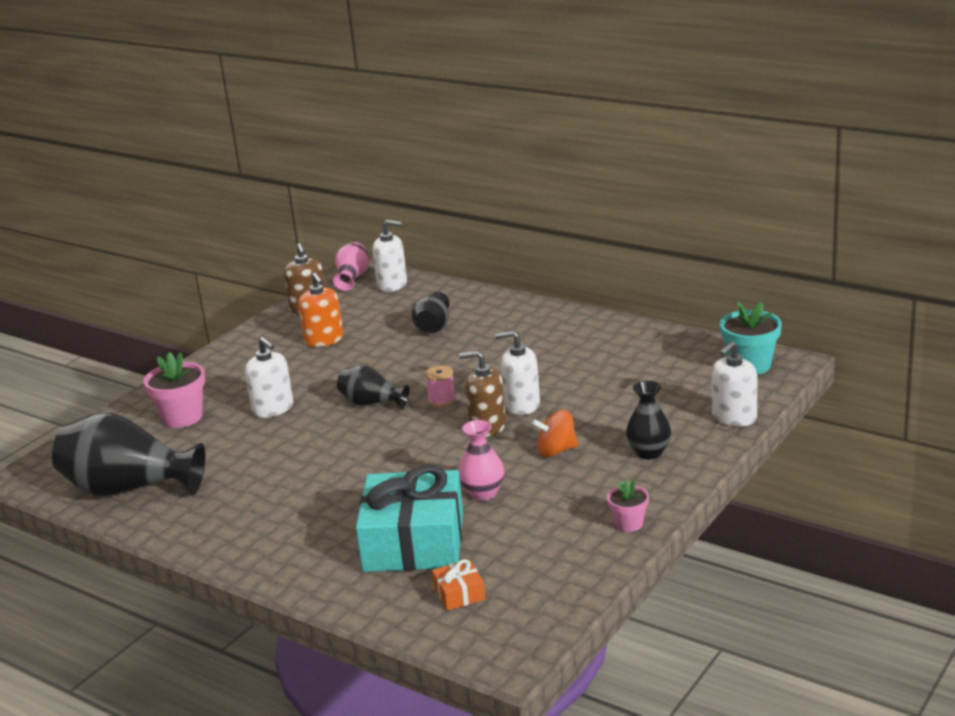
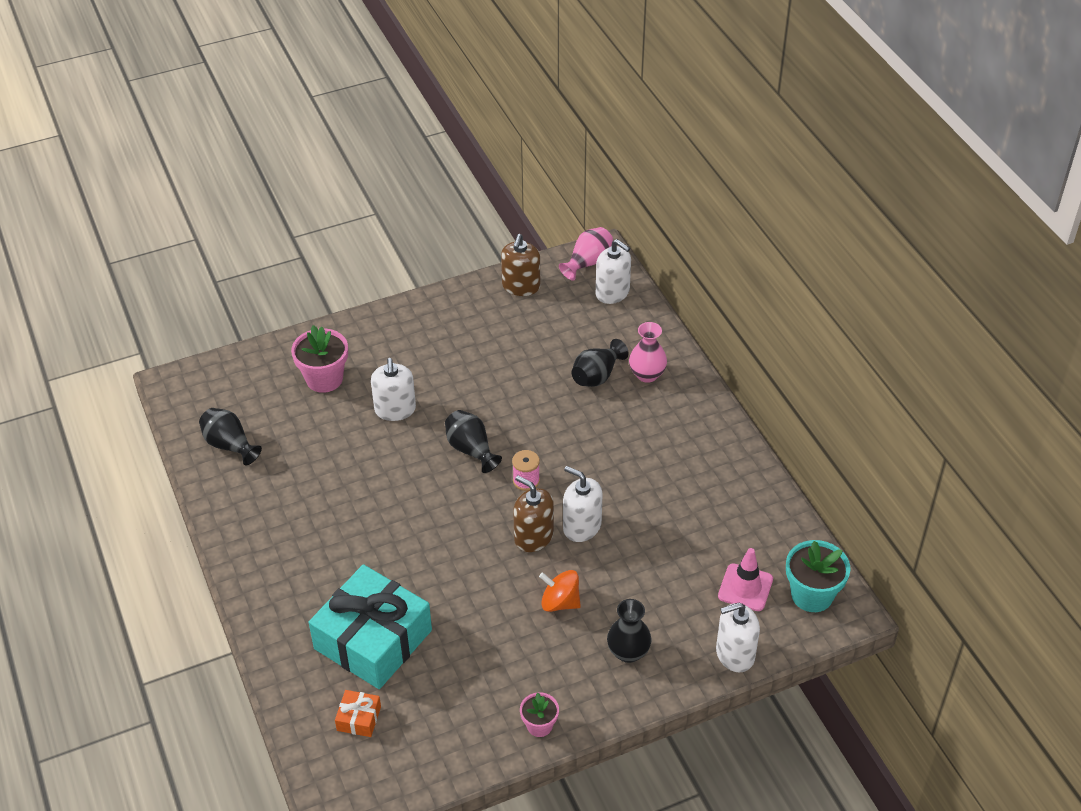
camera: 30 degrees right, 20 degrees up
black vase [52,413,205,496] -> black vase [199,408,262,465], size x0.53
orange soap dispenser [298,273,343,347] -> none
pink vase [459,420,505,501] -> pink vase moved to [629,322,667,383]
none -> pink traffic cone [718,548,773,611]

